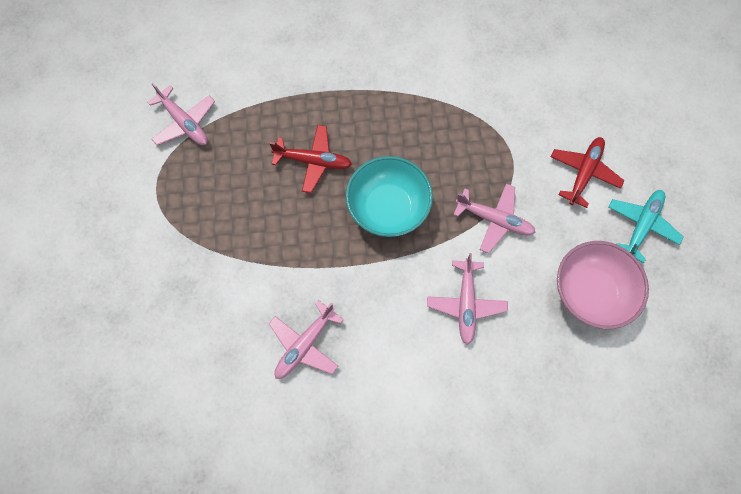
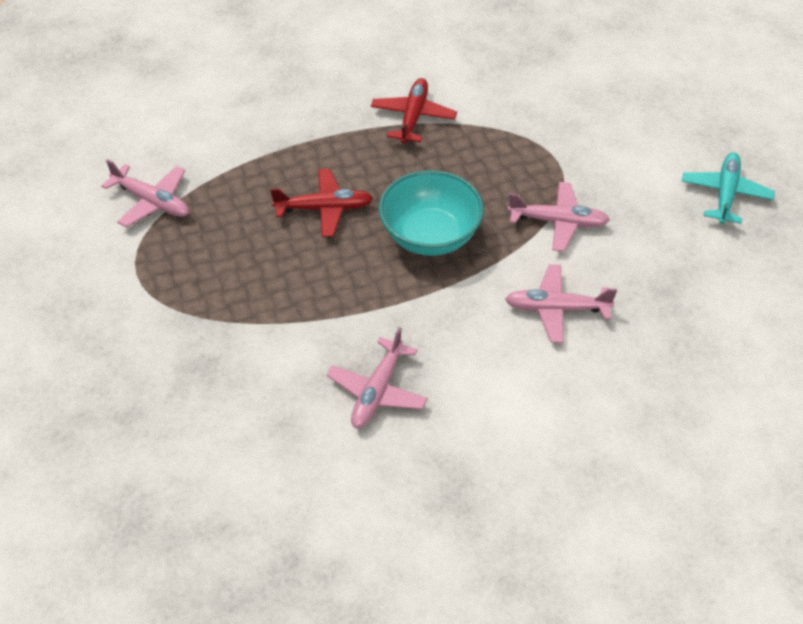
camera: 15 degrees left, 20 degrees down
pink plane [427,253,508,345] -> pink plane turned 105 degrees clockwise [505,264,617,343]
red plane [551,137,624,208] -> red plane moved to [371,78,457,144]
pink bowl [557,241,649,329] -> none

